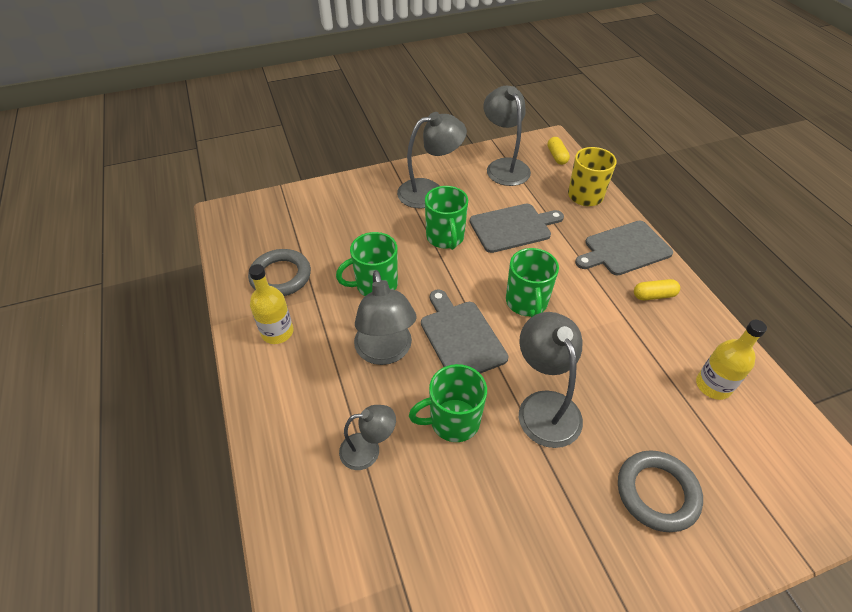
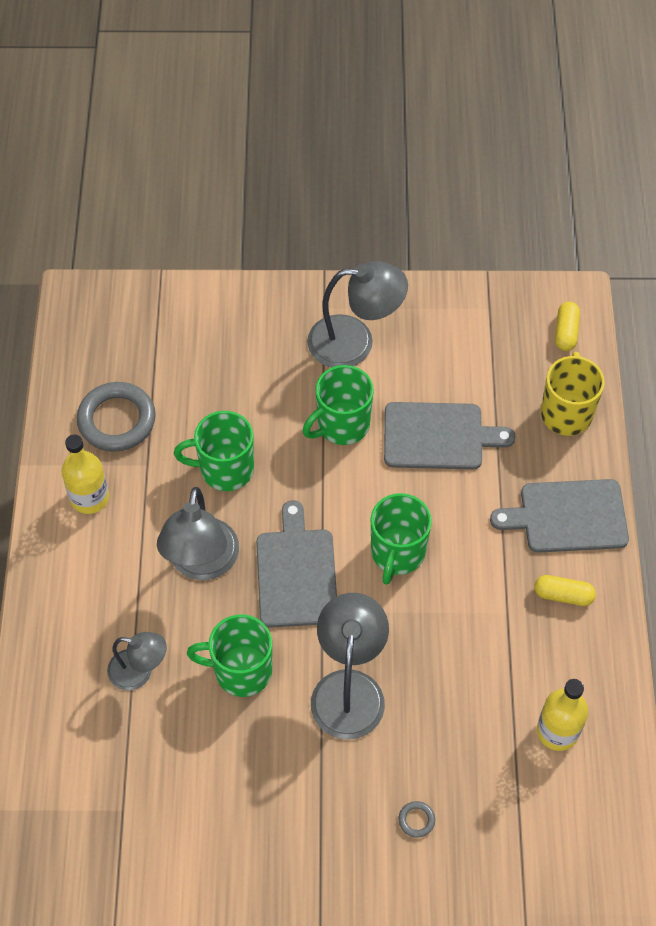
camera: 20 degrees right, 10 degrees up
green mug [425,186,468,250] -> green mug turned 45 degrees clockwise [303,365,374,445]
grey lamp [484,86,531,186] -> none
grey ring [618,450,703,532] -> grey ring [399,801,435,838], size x0.41

